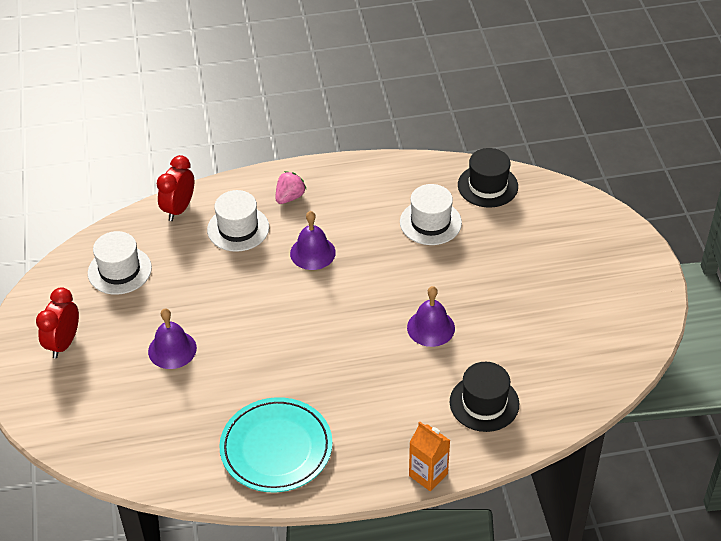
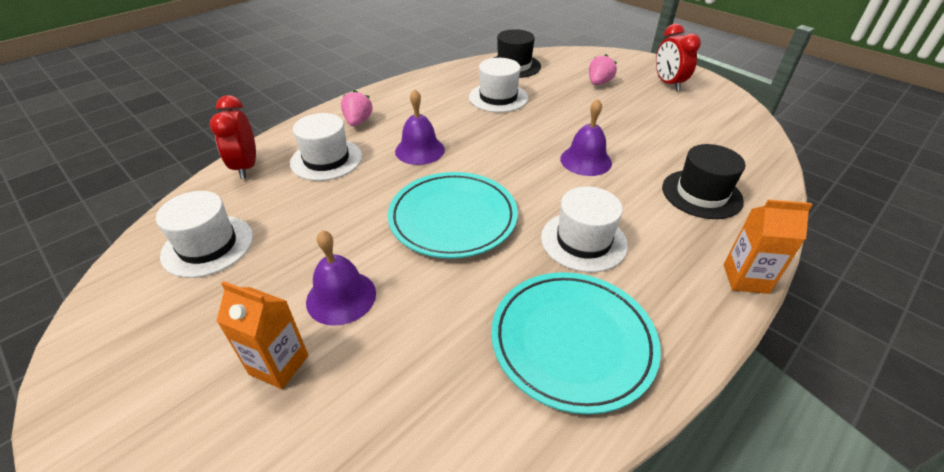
camera: 35 degrees left, 5 degrees down
red clock [36,287,79,358] -> red clock moved to [656,24,701,91]
none -> orange carton [217,281,308,389]
none -> turquoise plate [388,172,518,258]
none -> white hat [541,186,628,272]
none -> pink strawberry [589,54,617,85]

